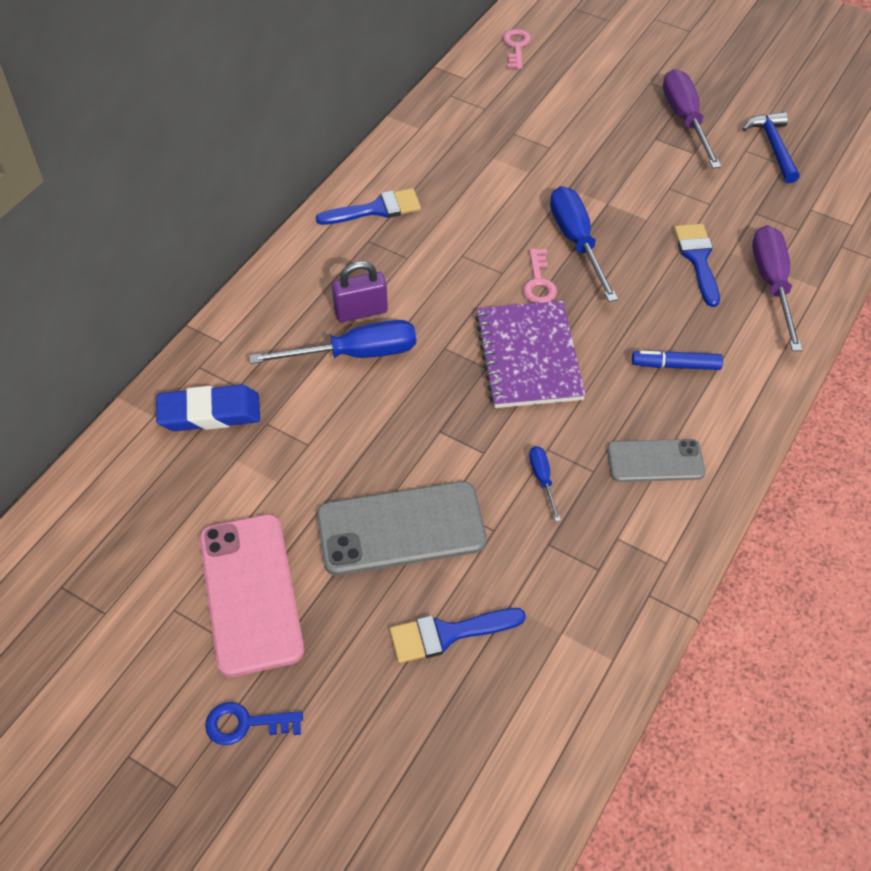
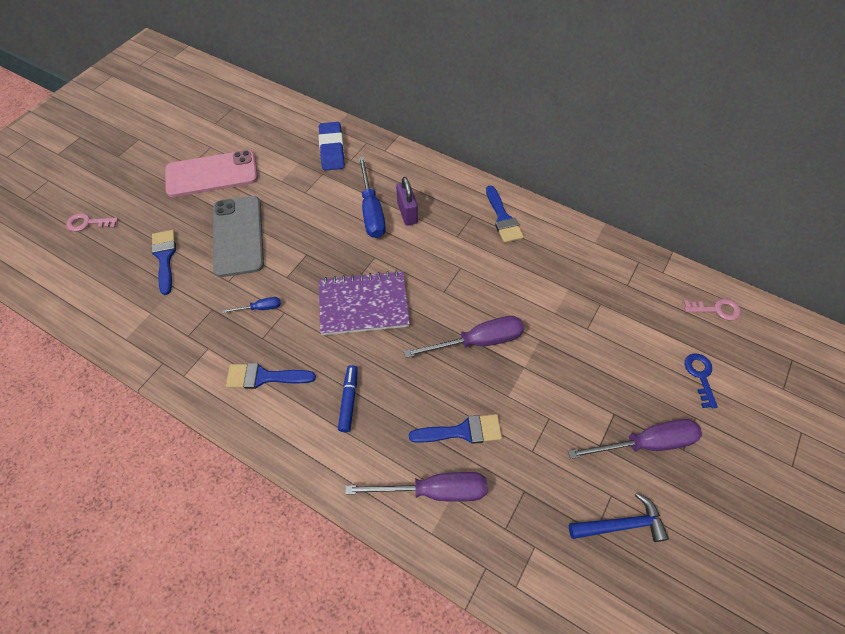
camera: 90 degrees right, 5 degrees up
blue key [205,702,303,745] -> blue key moved to [685,353,718,408]
pink key [523,249,557,303] -> pink key moved to [66,213,118,232]
blue screwdriver [550,186,618,302] -> purple screwdriver [404,316,524,358]
grey phone [607,439,705,482] -> blue brush [226,363,316,389]

